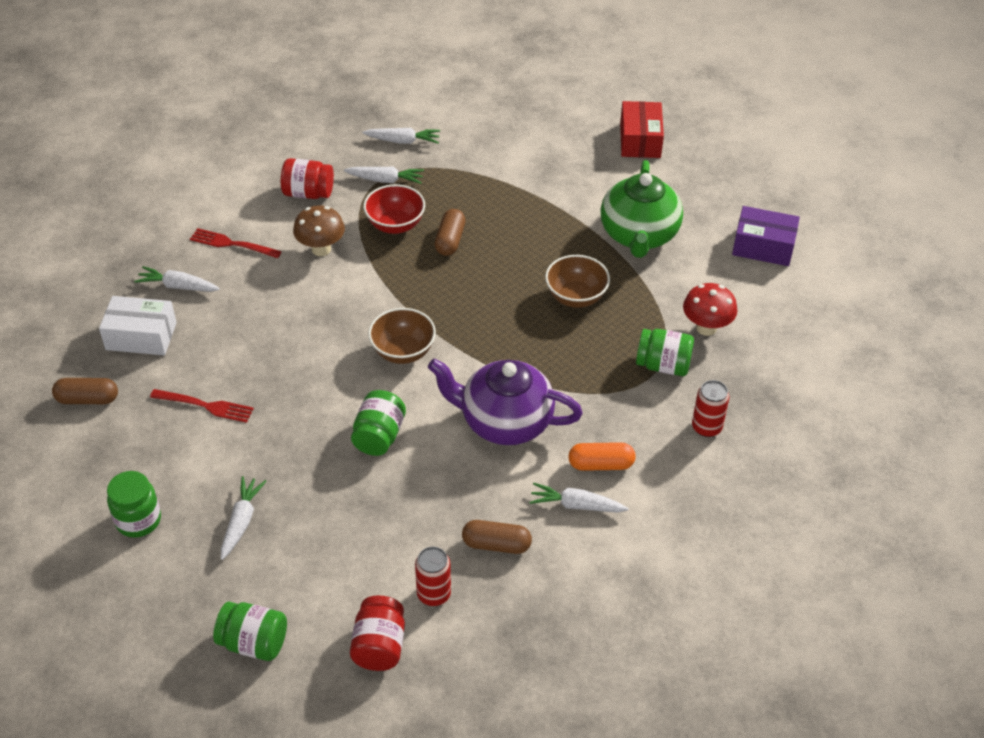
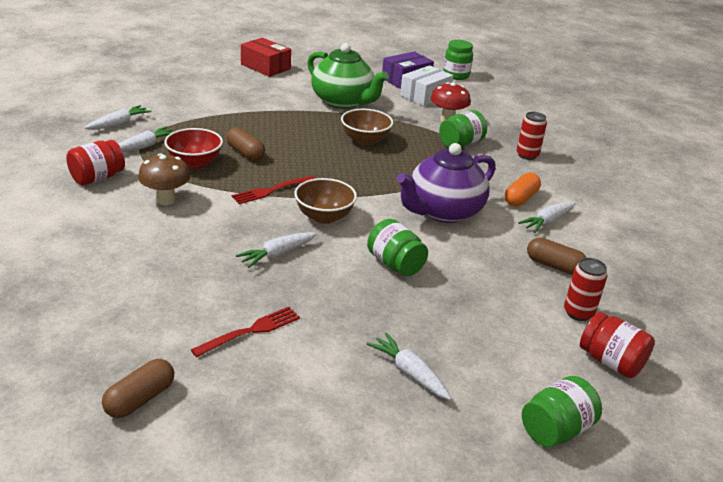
camera: 55 degrees left, 15 degrees down
white box [99,296,177,355] -> white box moved to [400,65,453,106]
green jar [107,471,161,538] -> green jar moved to [443,40,473,80]
white carrot [134,266,220,292] -> white carrot moved to [236,232,317,268]
red fork [190,228,282,258] -> red fork moved to [231,176,316,204]
brown capsule [462,520,532,554] -> brown capsule turned 75 degrees clockwise [527,238,586,275]

